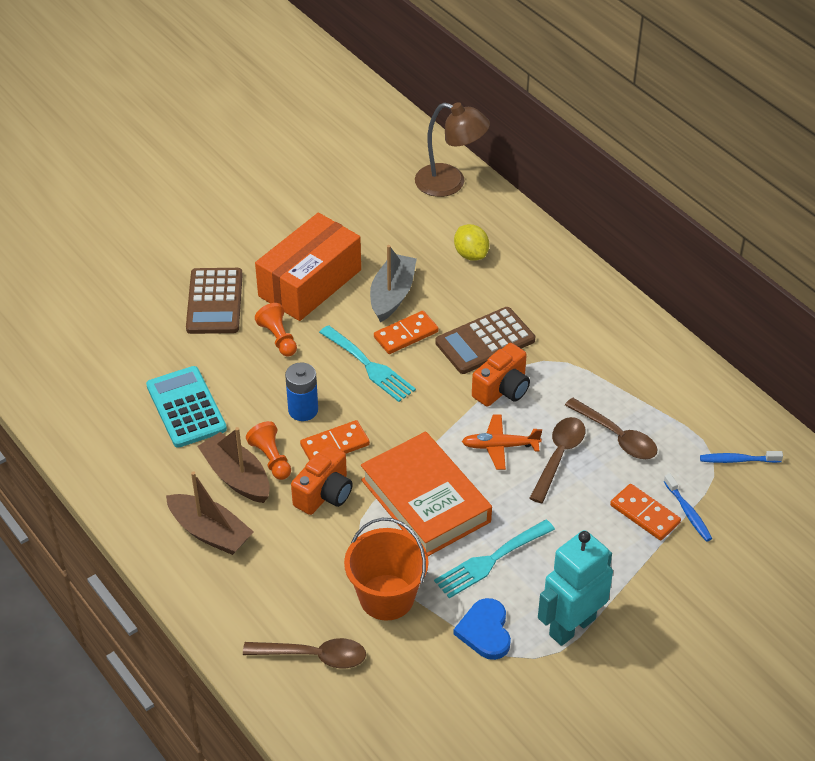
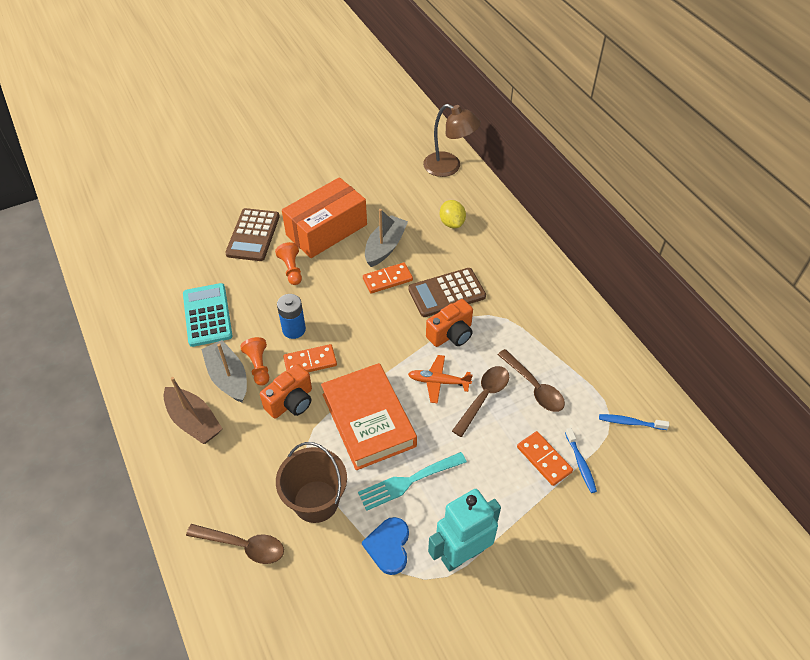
camera: 10 degrees right, 5 degrees up
brown boat [197,427,270,503] -> grey boat [201,340,247,402]
turquoise fork [319,325,416,402] -> none
orange bucket [344,518,428,621] -> brown bucket [276,442,347,523]

